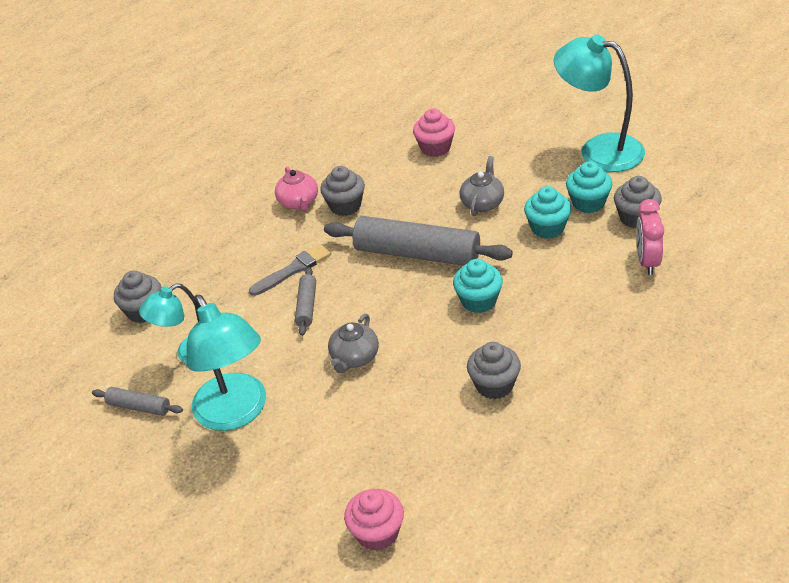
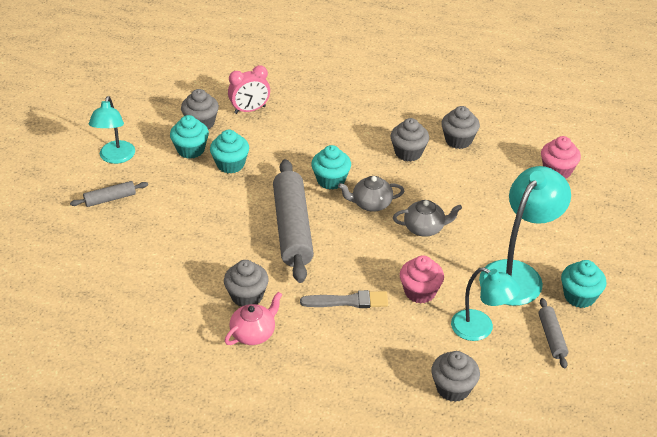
camera: 120 degrees left, 0 degrees up
grey brush [249,244,331,296] -> grey brush turned 150 degrees clockwise [300,290,388,308]
grey rolling pin [295,267,316,336] -> grey rolling pin moved to [70,181,148,207]
pink cupcake [413,108,455,157] -> pink cupcake moved to [400,256,444,304]
grey teapot [460,156,504,216] -> grey teapot moved to [338,176,404,212]
turquoise lamp [554,35,645,172] -> turquoise lamp [89,96,135,164], size x0.64
none -> grey cupcake [441,106,480,149]
none -> turquoise cupcake [561,260,606,308]

